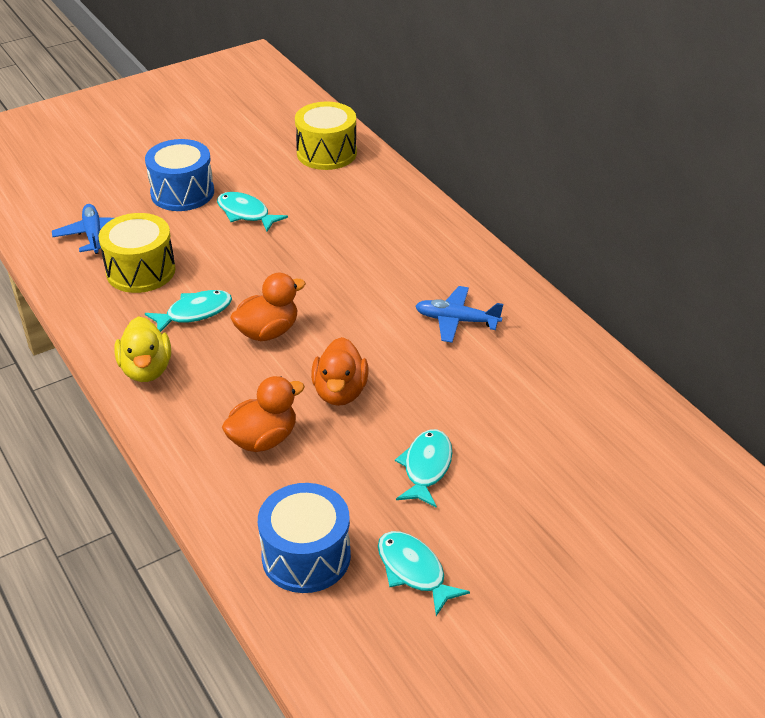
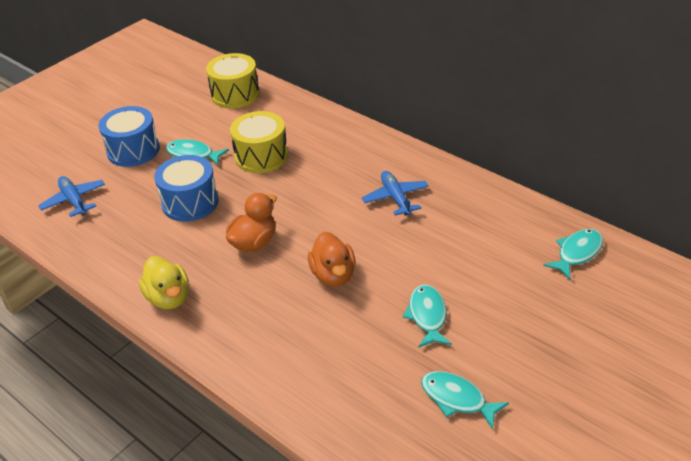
camera: 15 degrees left, 0 degrees up
yellow drum [99,213,175,293] -> yellow drum moved to [230,111,288,173]
turquoise fish [145,290,232,332] -> turquoise fish moved to [543,229,603,279]
orange duck [222,376,305,452] -> none
blue drum [258,483,351,593] -> blue drum moved to [154,155,219,222]
blue plane [415,286,503,343] -> blue plane turned 75 degrees clockwise [362,171,429,216]

